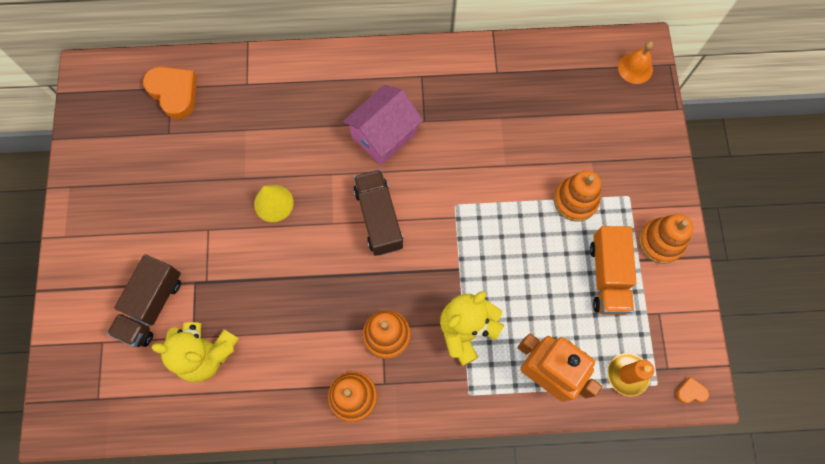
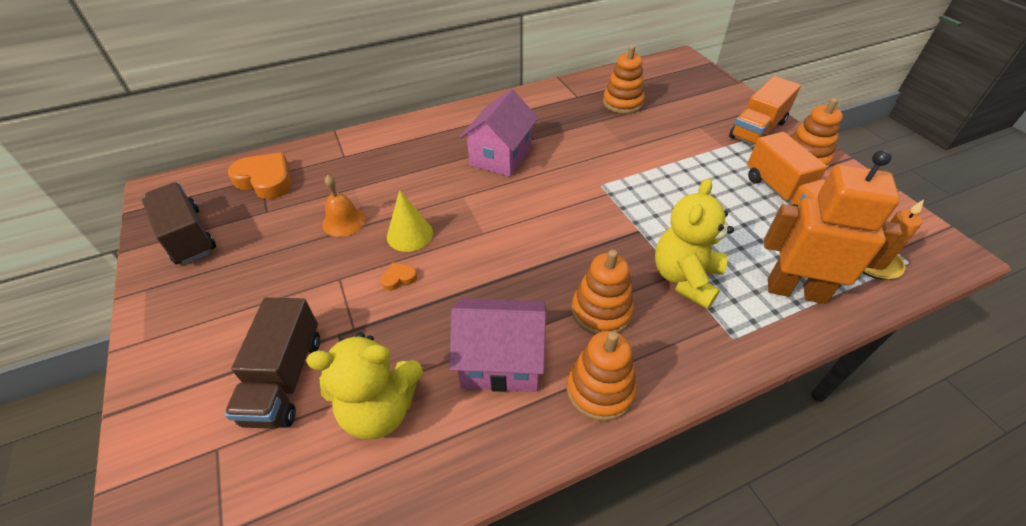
camera: 20 degrees left, 25 degrees down
brown truck [354,169,403,256] -> brown truck moved to [142,182,216,265]
orange stacking toy [554,170,601,222] -> orange stacking toy moved to [603,45,645,114]
orange bell [618,41,653,84] -> orange bell moved to [323,175,366,237]
orange heart [676,377,709,403] -> orange heart moved to [381,262,417,291]
none -> pink house [450,298,546,392]
none -> orange truck [729,76,801,145]

